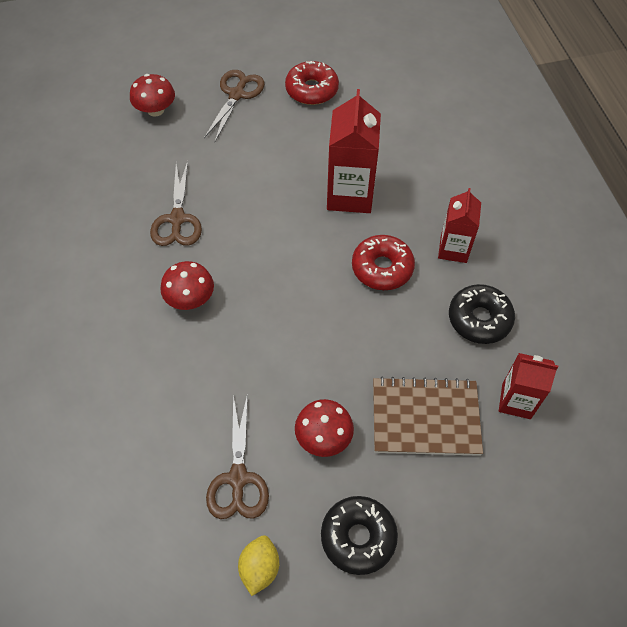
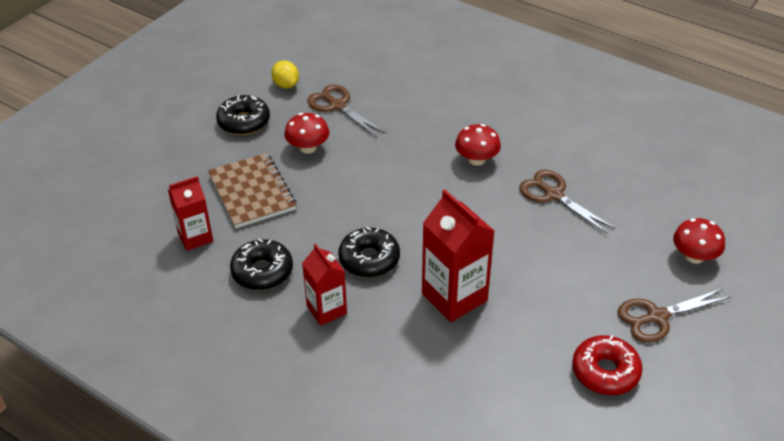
camera: 140 degrees right, 15 degrees down
brown scissors [204,70,265,141] -> brown scissors turned 90 degrees clockwise [618,288,731,343]
red donut [352,235,415,290] -> black donut [338,227,400,278]
brown notebook [373,376,483,456] -> brown notebook turned 75 degrees counterclockwise [208,153,297,228]

